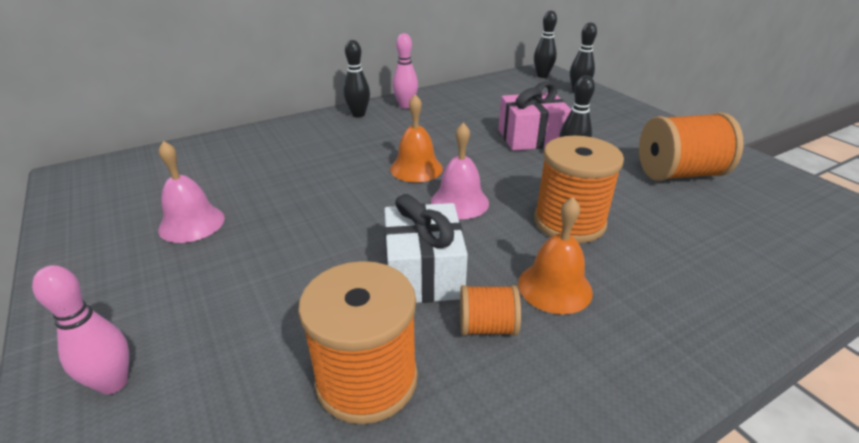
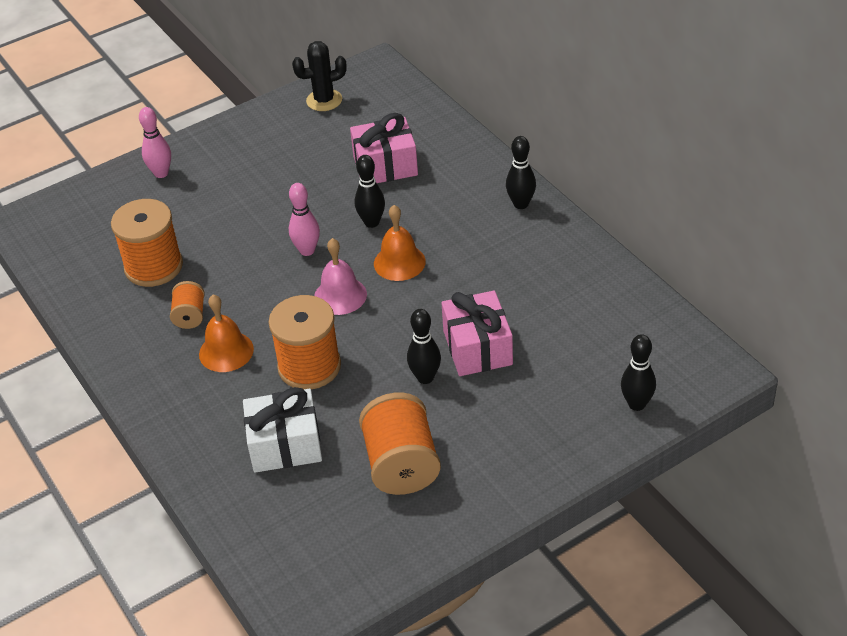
camera: 90 degrees right, 10 degrees up
pink bell [158,141,225,243] -> none
white gift [384,194,468,303] -> white gift moved to [243,387,322,473]
pink bowling pin [393,33,418,109] -> pink bowling pin moved to [289,183,320,256]
black bowling pin [534,10,557,78] -> black bowling pin moved to [355,155,385,228]
none -> black cactus [292,41,347,111]
none -> pink gift [350,113,418,183]

